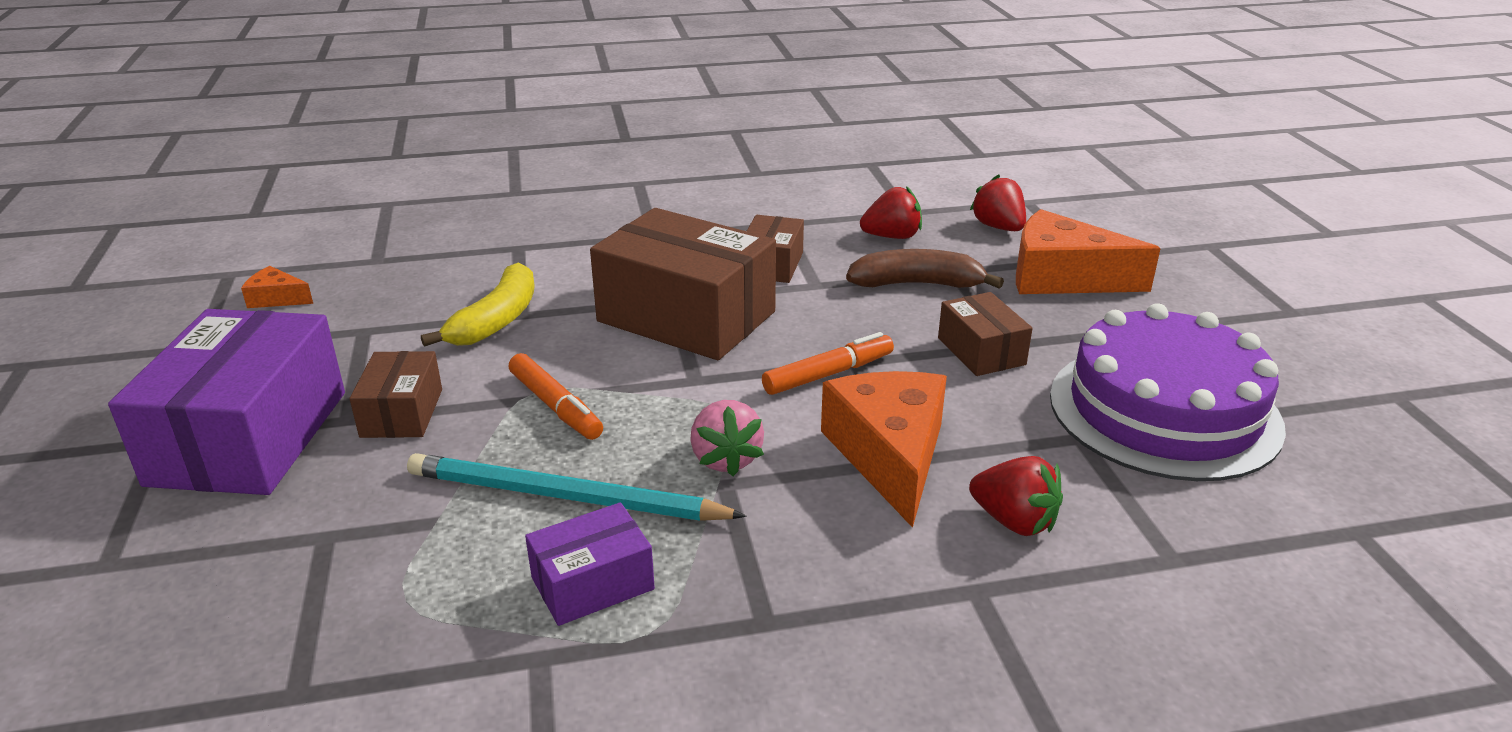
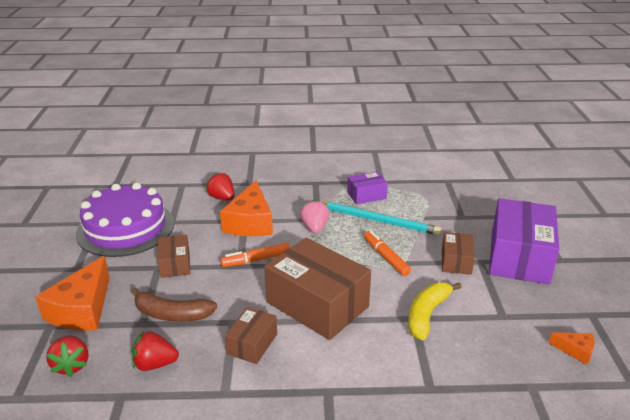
camera: 170 degrees left, 0 degrees up
orange cheese [1016,209,1161,294] -> orange cheese turned 75 degrees clockwise [35,256,110,331]

